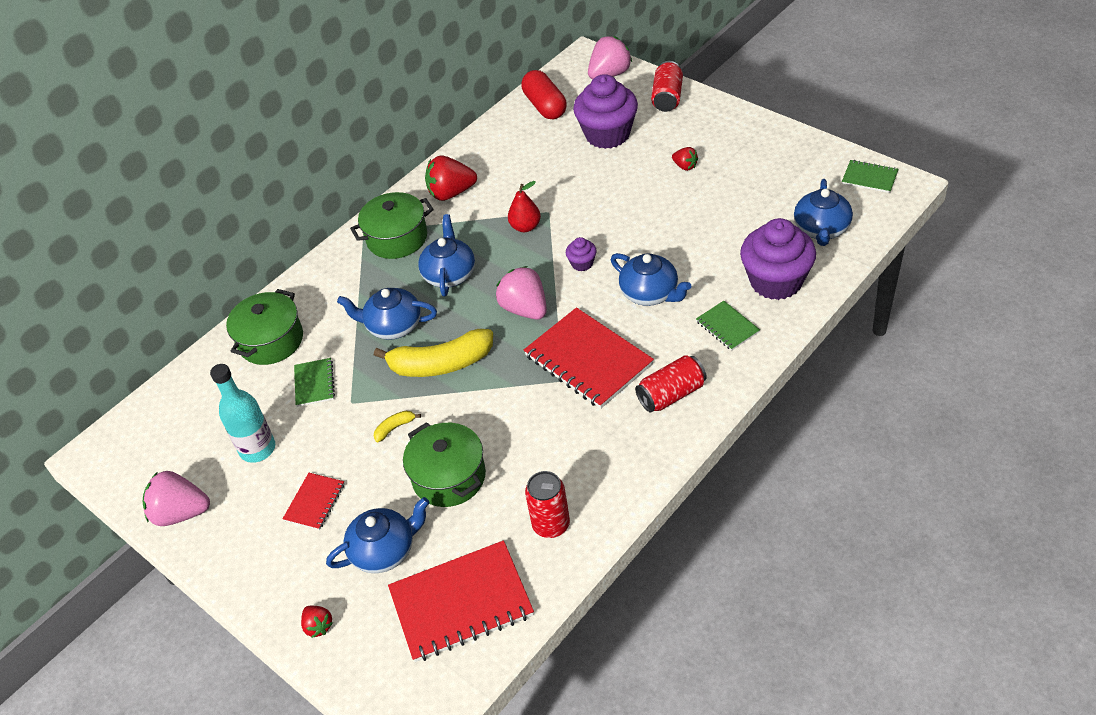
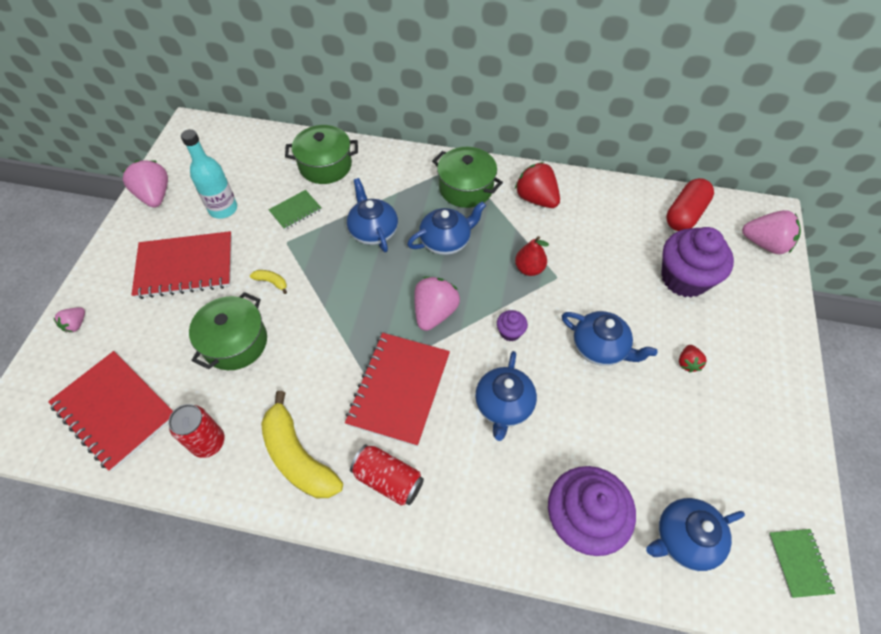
camera: 55 degrees right, 10 degrees up
red notebook [283,473,345,530] -> red notebook [132,231,232,299], size x2.00
red strawberry [301,606,333,638] -> pink strawberry [53,307,85,332]
blue teapot [326,497,429,573] -> blue teapot moved to [562,311,658,366]
yellow banana [374,329,493,377] -> yellow banana moved to [261,391,343,498]
red can [651,61,683,112] -> none
green notebook [696,301,760,351] -> none

